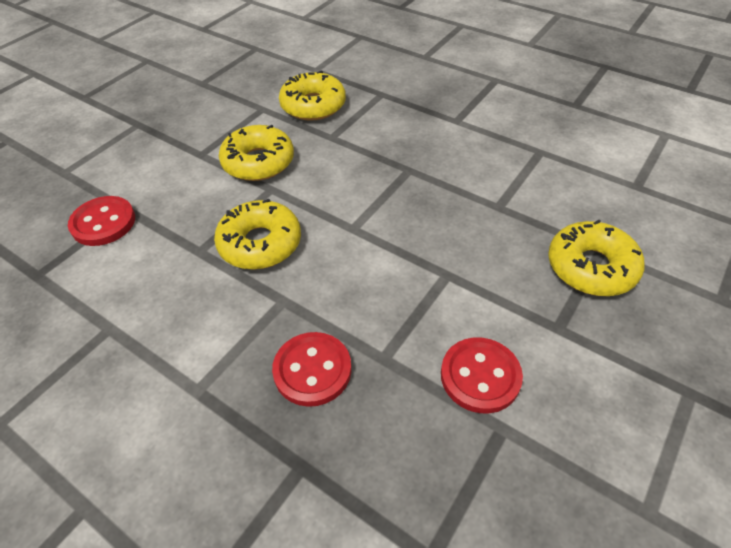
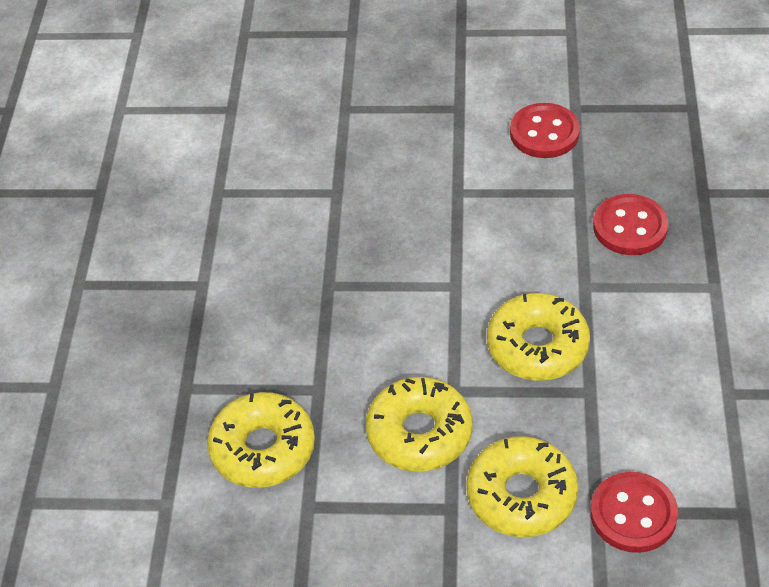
camera: 120 degrees left, 0 degrees up
yellow donut [548,219,644,296] -> yellow donut moved to [467,436,578,537]

